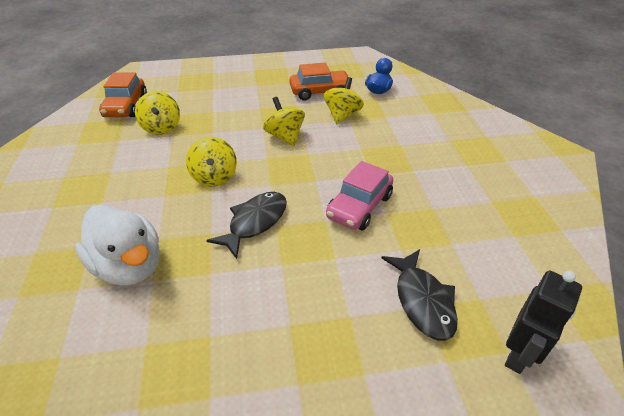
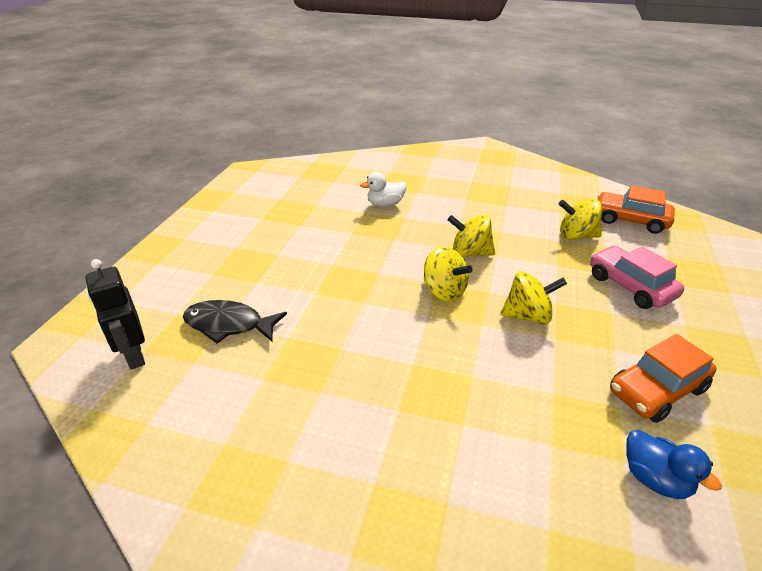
camera: 115 degrees right, 5 degrees down
white duck [75,204,160,286] -> white duck [360,172,406,207], size x0.58
black fish [206,192,287,259] -> none
orange car [289,62,352,101] -> orange car turned 45 degrees clockwise [610,334,717,423]
yellow spinning top [324,77,364,124] -> yellow spinning top moved to [424,246,472,302]
pink car [326,161,393,230] -> pink car moved to [590,246,684,309]

